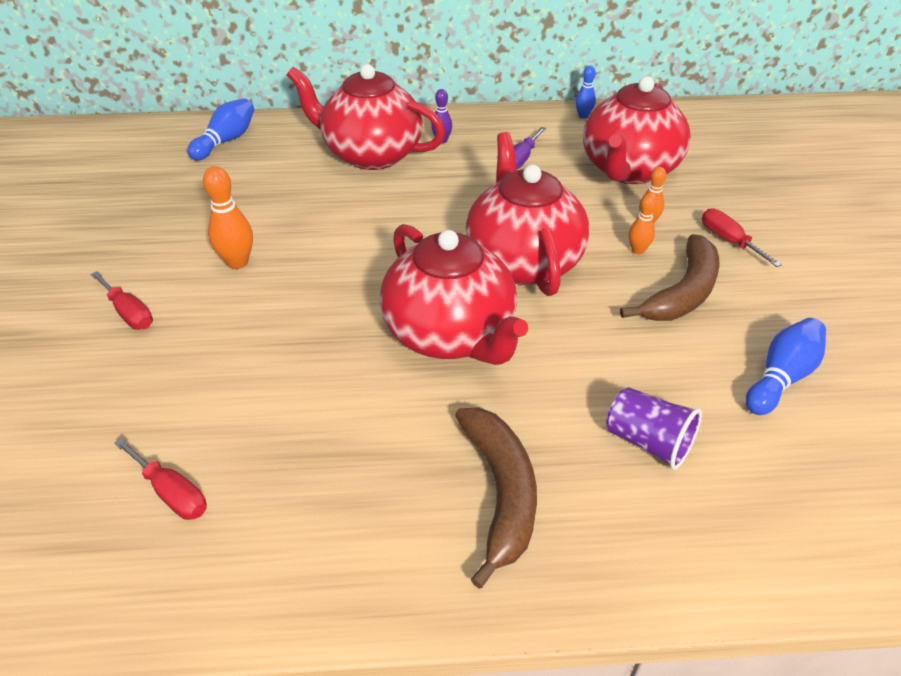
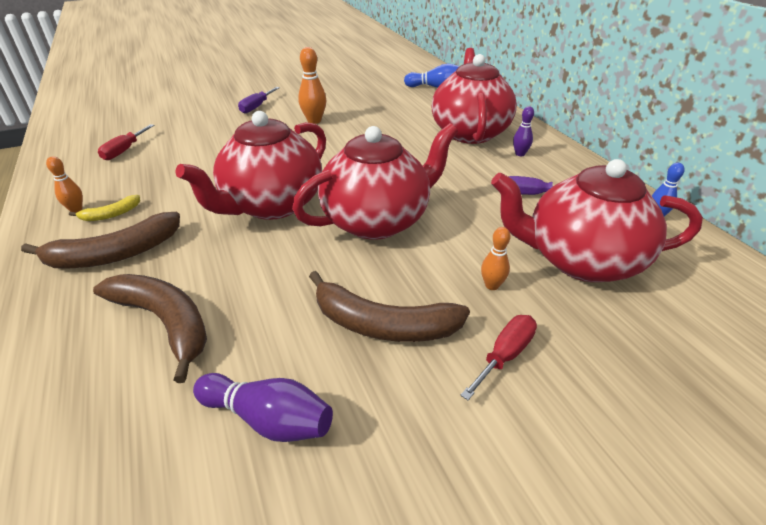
camera: 70 degrees right, 5 degrees down
red screwdriver [90,271,153,330] -> purple screwdriver [238,87,280,113]
purple cup [606,387,702,470] -> brown banana [93,274,207,383]
orange bowling pin [629,194,657,254] -> orange bowling pin moved to [46,156,83,212]
blue bowling pin [745,318,826,415] -> purple bowling pin [193,373,333,442]
none -> yellow banana [69,195,140,221]

